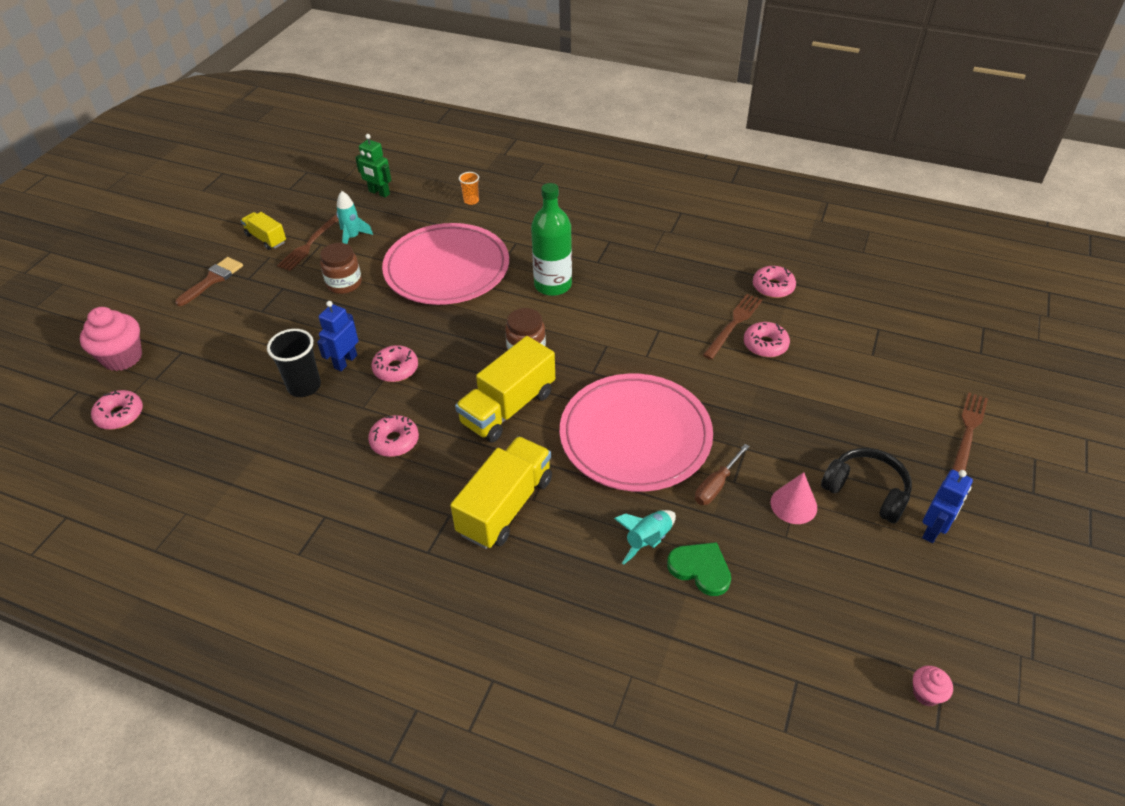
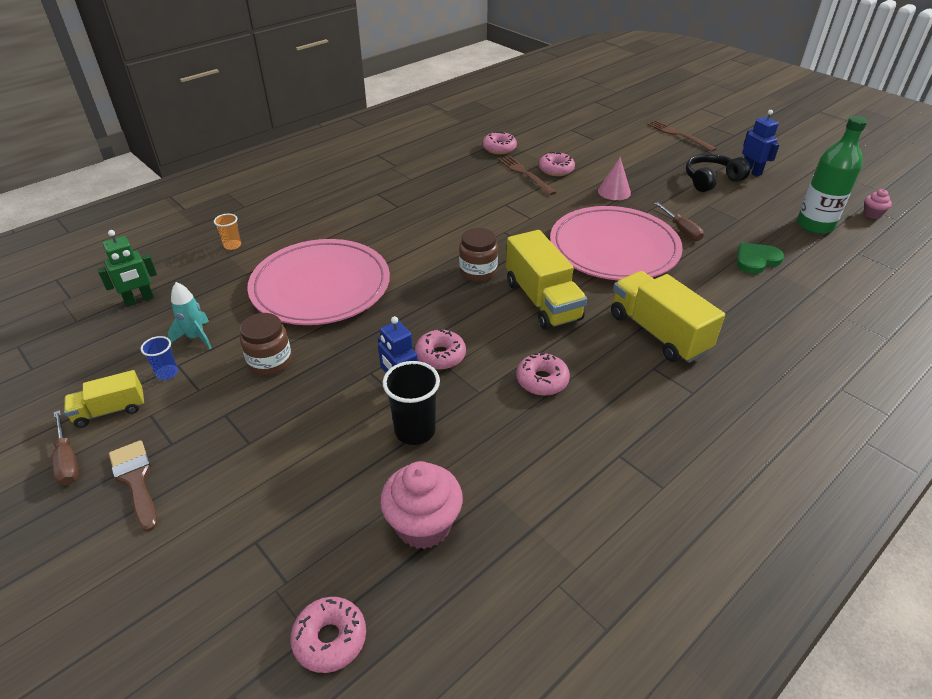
camera: 65 degrees left, 5 degrees down
pink cupcake [80,307,142,371] -> pink cupcake moved to [380,461,463,549]
brown fork [277,214,339,271] -> blue cup [141,336,178,380]
green bottle [531,183,572,296] -> green bottle moved to [797,116,867,234]
turquoise rocket [614,510,676,565] -> none
pink cone [771,472,817,524] -> pink cone moved to [598,157,631,200]
none -> brown screwdriver [52,410,79,485]

